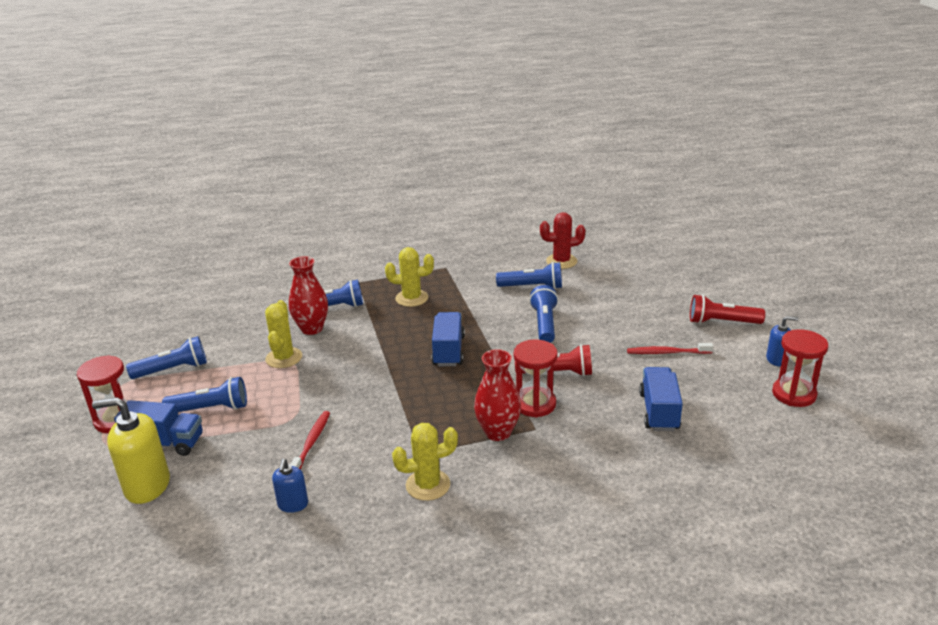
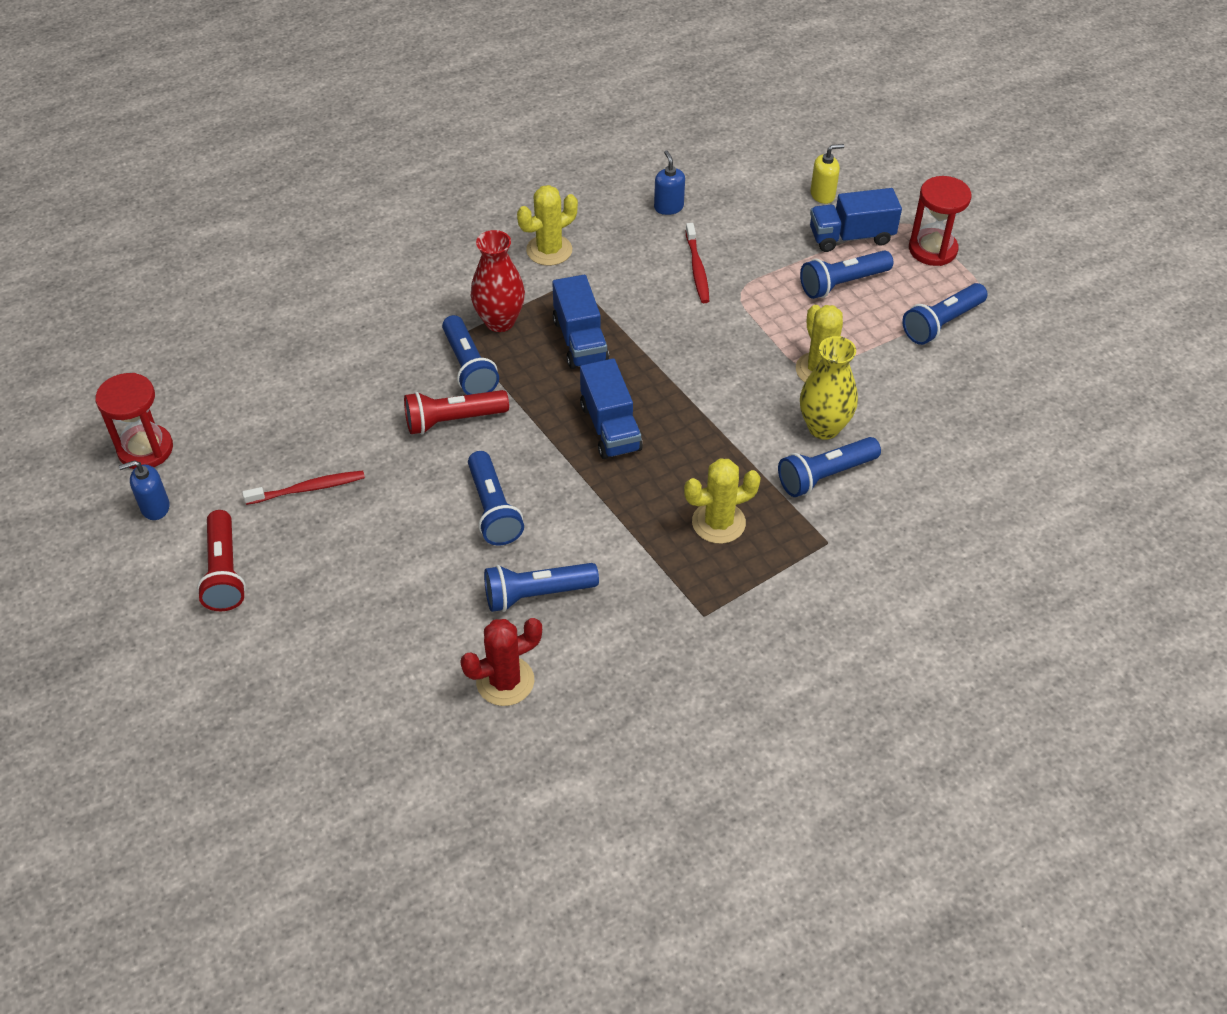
camera: 160 degrees right, 20 degrees up
yellow soap dispenser [92,397,170,504] -> yellow soap dispenser [810,144,844,204], size x0.55
red vase [289,256,328,335] -> yellow vase [800,336,858,440]
red hourglass [514,339,558,417] -> blue flashlight [442,315,499,395]
blue truck [639,367,683,431] -> blue truck moved to [552,275,609,369]
red flashlight [690,294,765,324] -> red flashlight turned 90 degrees clockwise [197,510,246,611]

